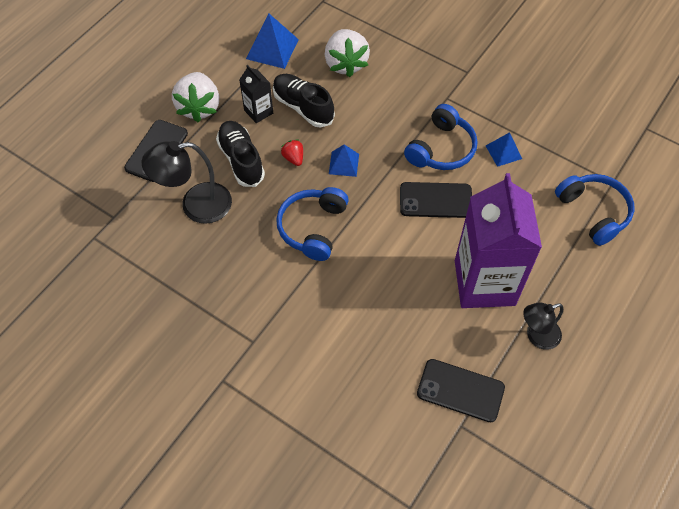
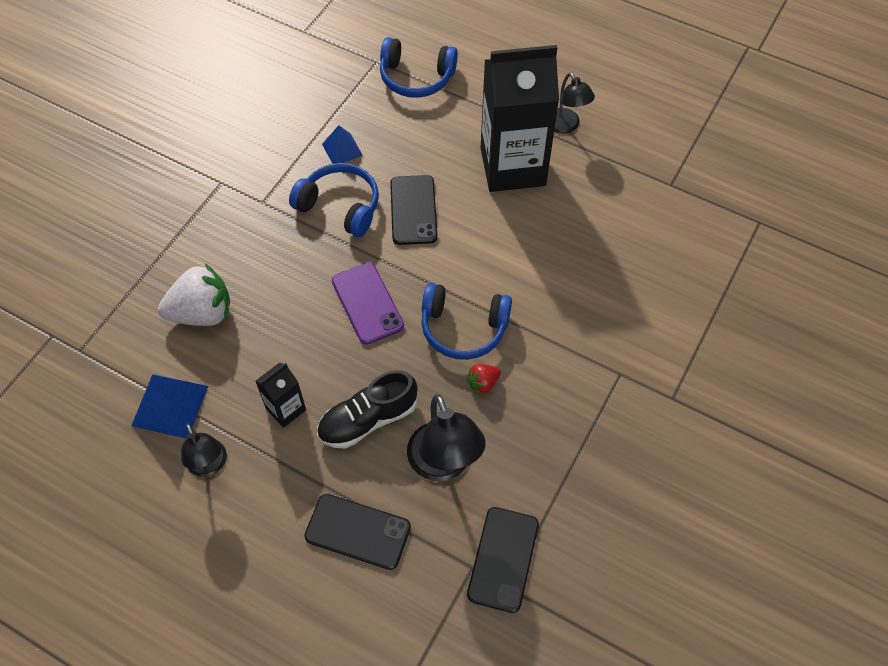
camera: 95 degrees left, 0 degrees up
white strawberry [172,72,219,122] -> none
black shoe [273,74,335,128] -> none
red strawberry [281,140,303,166] -> red strawberry moved to [467,364,501,395]
blue pyramid [329,145,359,177] -> purple phone [332,262,404,345]
black phone [417,359,505,422] -> black phone moved to [467,507,539,613]
purple carton [455,173,542,308] -> black carton [481,45,559,192]
blue headphones [555,174,634,246] -> blue headphones turned 135 degrees counterclockwise [380,37,458,98]
none -> black lamp [181,423,227,477]

